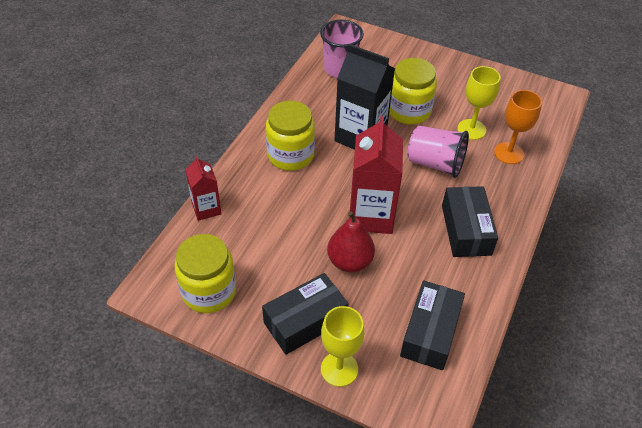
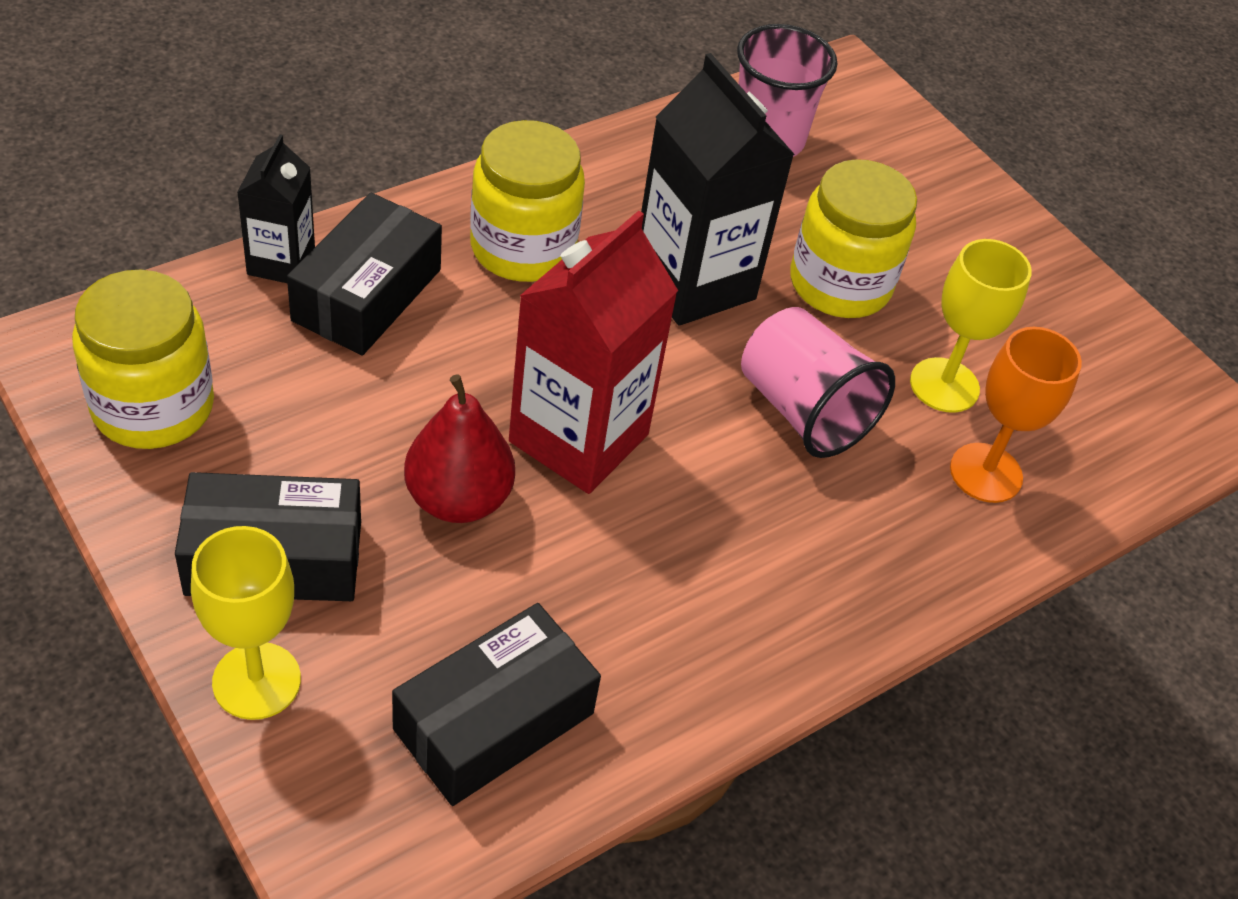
camera: 25 degrees right, 0 degrees up
red carton [186,156,222,221] -> black carton [237,134,315,283]
black box [442,186,498,257] -> black box moved to [287,193,442,355]

